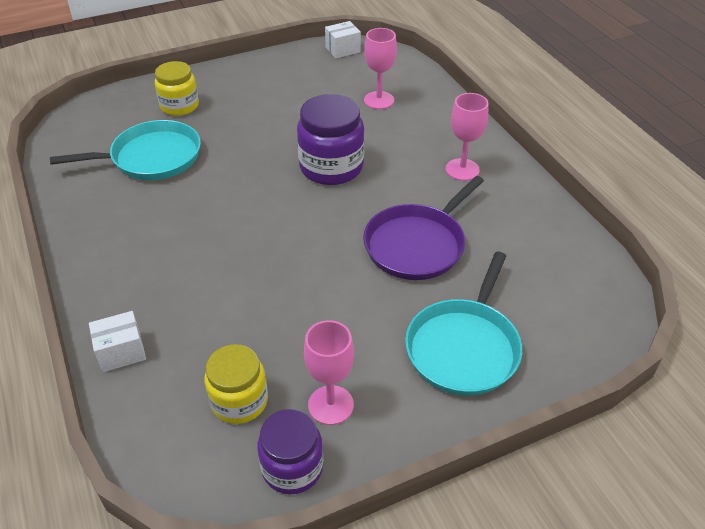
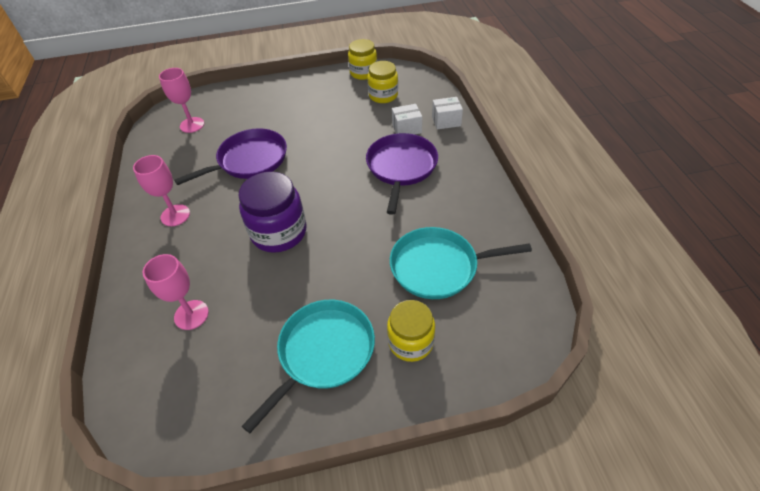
camera: 165 degrees left, 5 degrees up
purple jar [257,409,323,494] -> yellow jar [348,39,377,80]
pink goblet [304,320,354,425] -> pink goblet moved to [159,68,204,133]
white box [325,21,361,58] -> white box moved to [392,104,422,135]
turquoise pan [405,252,522,396] -> turquoise pan moved to [242,300,375,433]
none -> purple pan [366,133,438,215]

